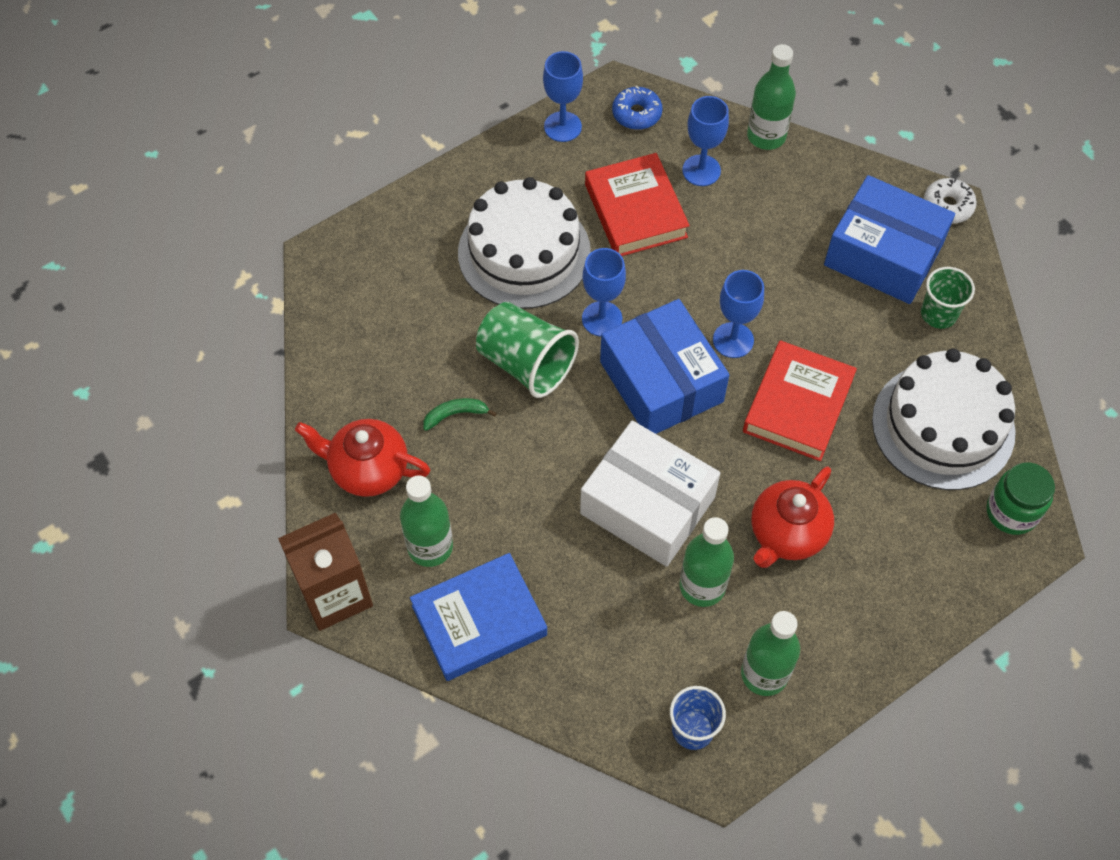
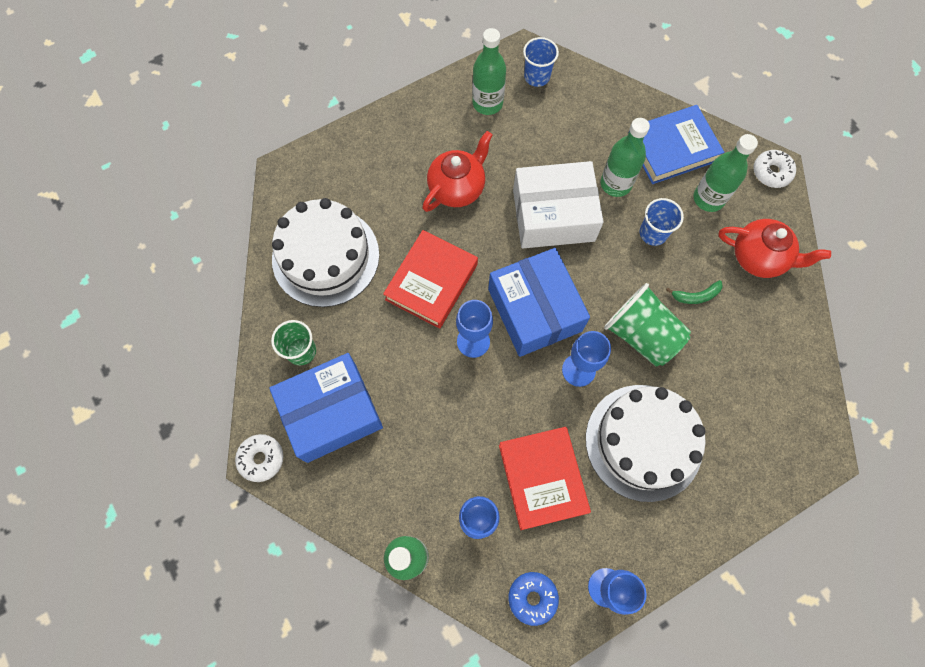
camera: 175 degrees left, 10 degrees up
brown carton [278,513,373,631] -> white donut [753,150,796,188]
white box [580,421,720,567] -> white box turned 45 degrees counterclockwise [513,161,604,248]
green bottle [679,517,734,607] -> green bottle moved to [600,118,650,197]
blue box [824,175,955,304] -> blue box turned 60 degrees counterclockwise [269,353,383,463]
green jar [986,462,1055,535] -> none
none -> blue cup [640,198,684,246]

